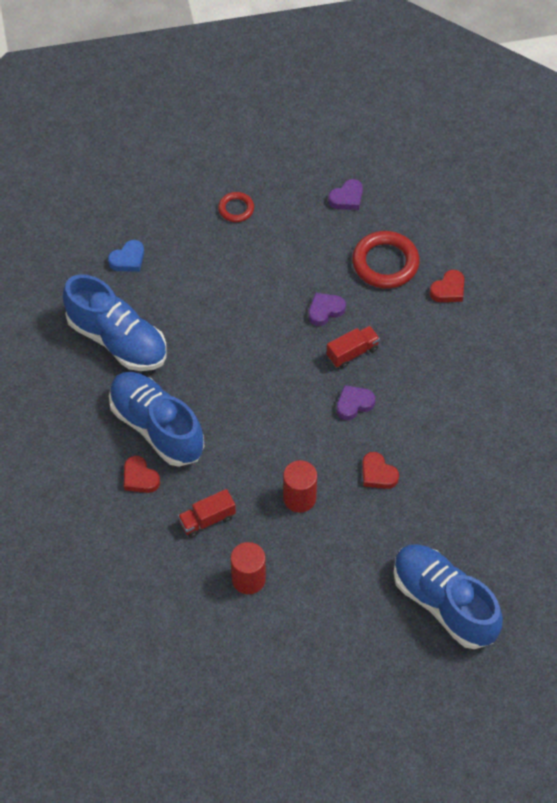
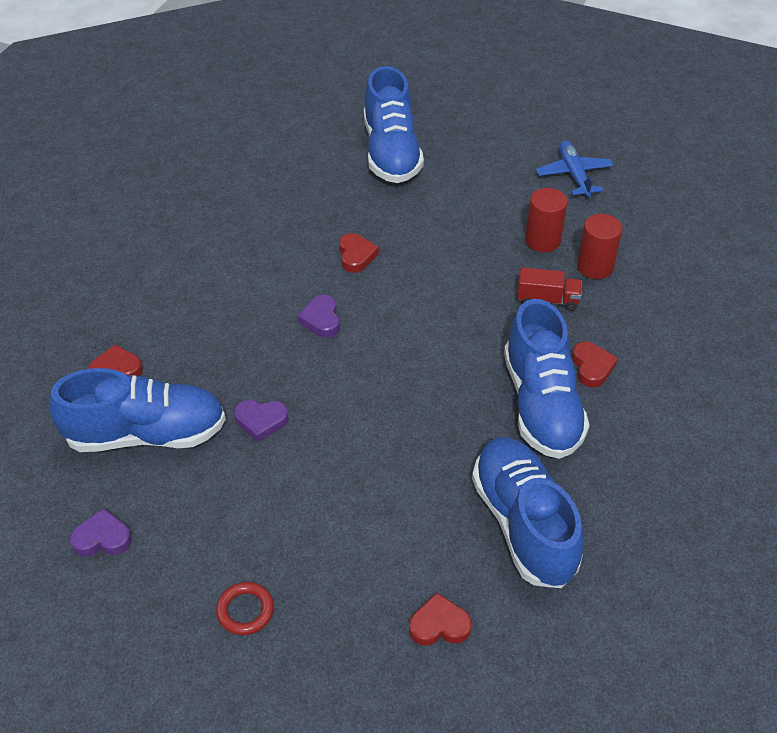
camera: 145 degrees left, 10 degrees down
blue heart [108,240,144,272] -> red heart [409,593,472,646]
red cylinder [283,460,317,513] -> red cylinder moved to [577,214,623,279]
red truck [326,326,380,368] -> none
purple heart [336,385,375,420] -> purple heart turned 75 degrees clockwise [297,295,340,338]
red ring [352,231,420,288] -> blue shoe [49,368,226,452]
none -> blue plane [536,141,614,197]

